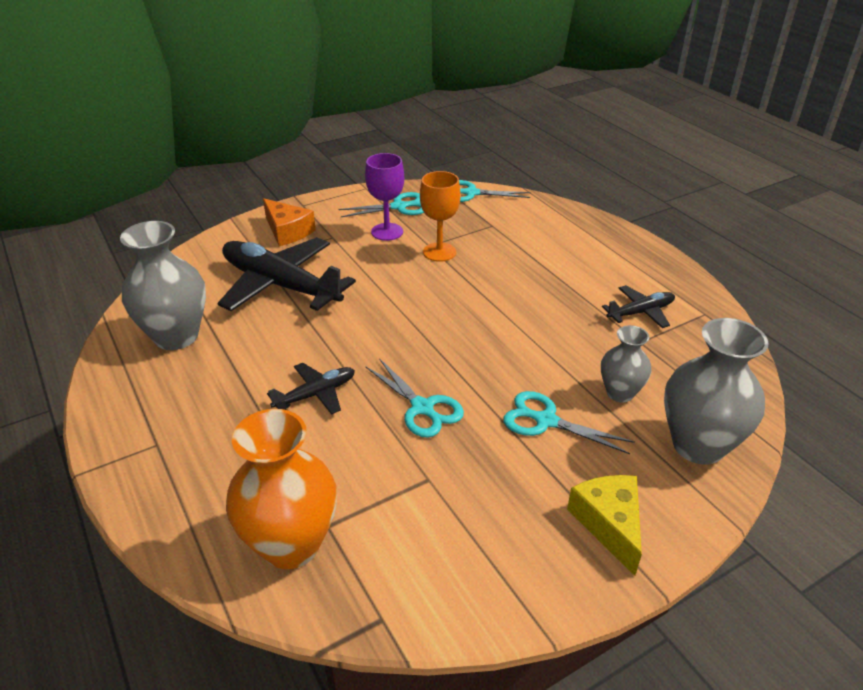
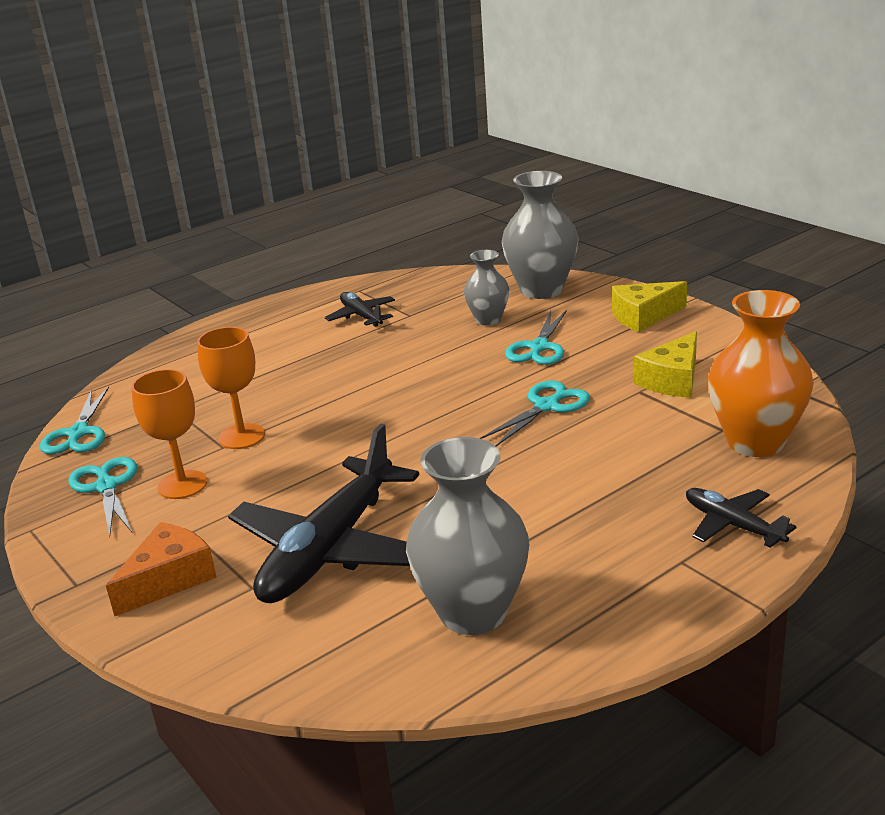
camera: 95 degrees left, 10 degrees down
black plane [267,363,355,415] -> black plane moved to [686,488,797,548]
purple goblet [365,153,404,241] -> orange goblet [132,369,207,499]
none -> yellow cheese [634,331,697,398]

